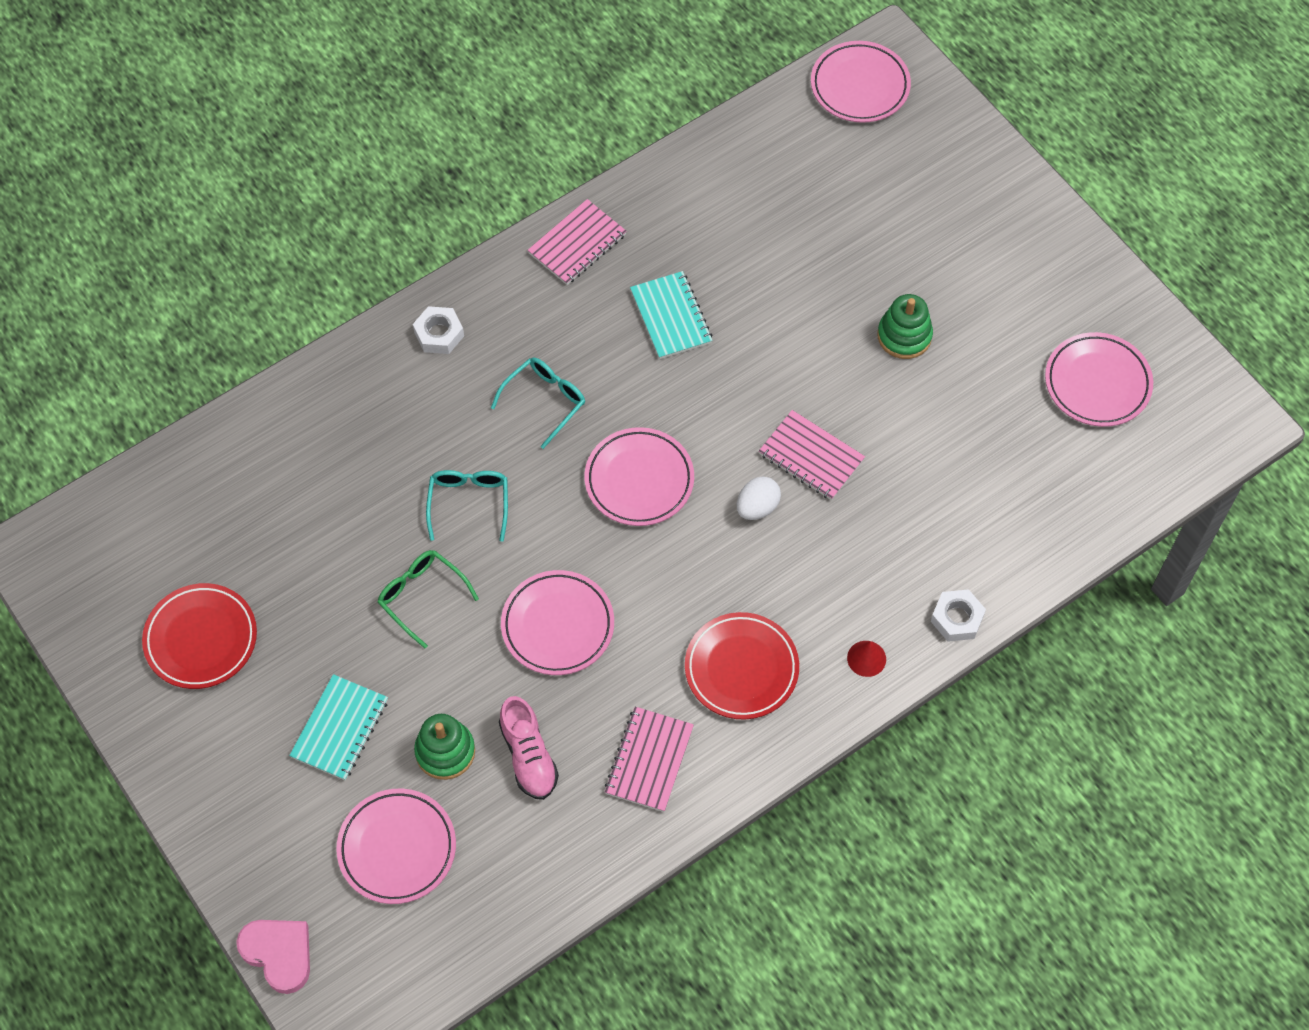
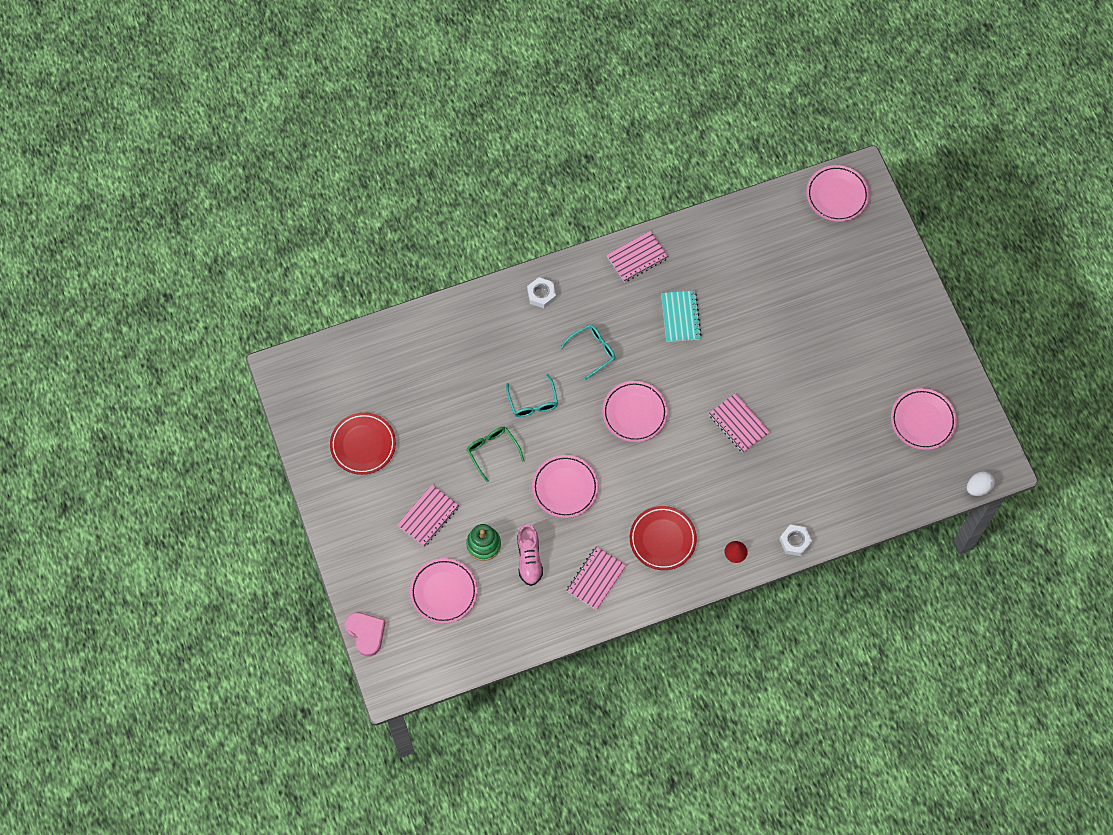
camera: 15 degrees right, 5 degrees up
turquoise notebook [289,674,388,781] -> pink notebook [397,485,459,547]
turquoise glasses [426,470,508,542] -> turquoise glasses turned 150 degrees clockwise [506,374,558,417]
white egg [737,476,781,520] -> white egg moved to [967,471,995,496]
green stacking toy [877,294,933,359] -> none

